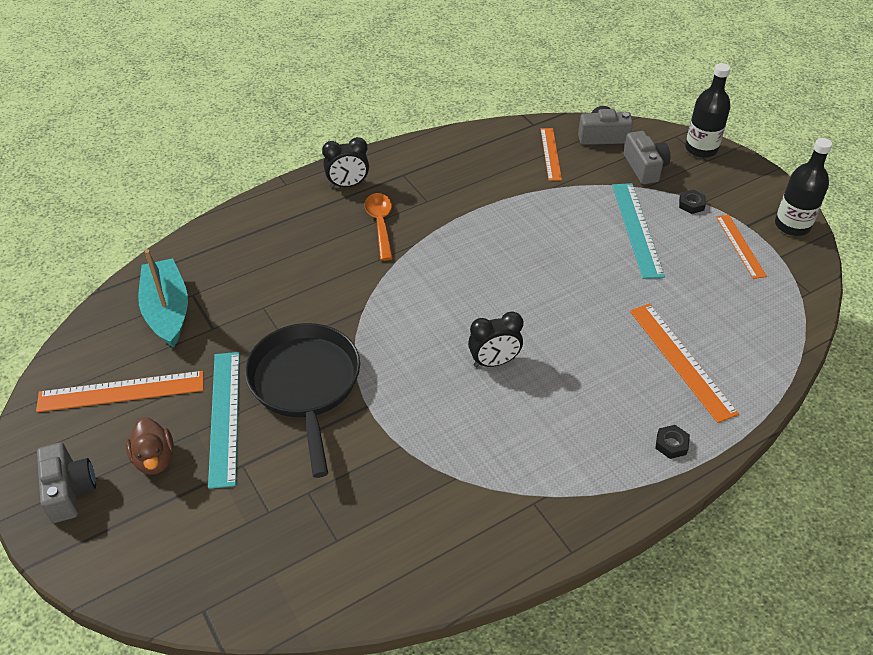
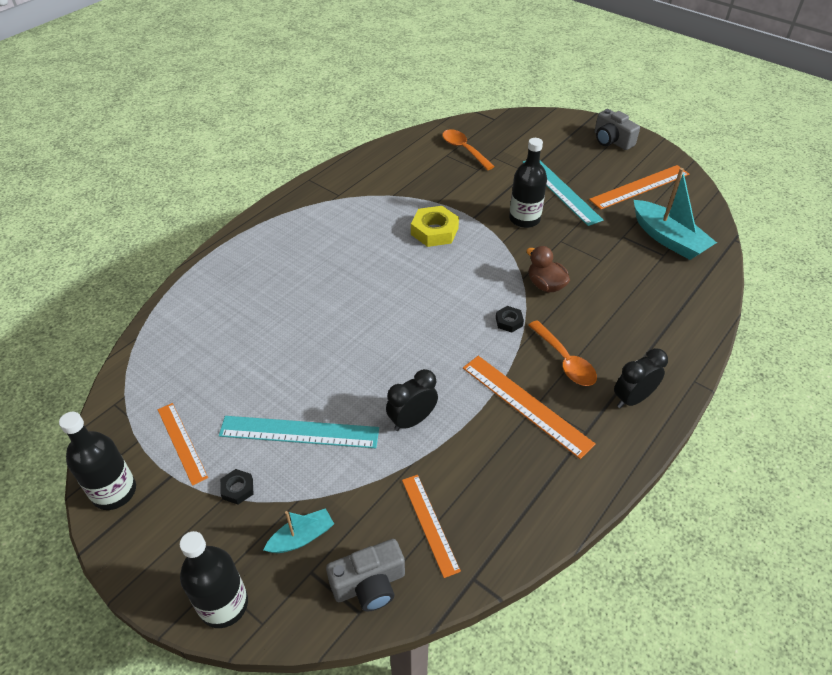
camera: 160 degrees right, 0 degrees up
brown duck [126,417,174,475] -> brown duck moved to [526,246,570,292]
black pan [245,323,360,478] -> black bottle [509,138,547,228]
black clock [468,311,523,367] -> black clock moved to [386,369,438,431]
turquoise ruler [612,183,665,279] -> turquoise ruler turned 60 degrees counterclockwise [219,416,379,448]
grey camera [624,131,670,184] -> turquoise boat [264,508,334,553]
orange ruler [630,304,739,423] -> orange ruler moved to [463,356,596,459]
black nut [655,425,690,459] -> black nut moved to [496,306,524,333]
none -> yellow nut [411,206,459,247]
none -> orange spoon [442,129,495,170]

